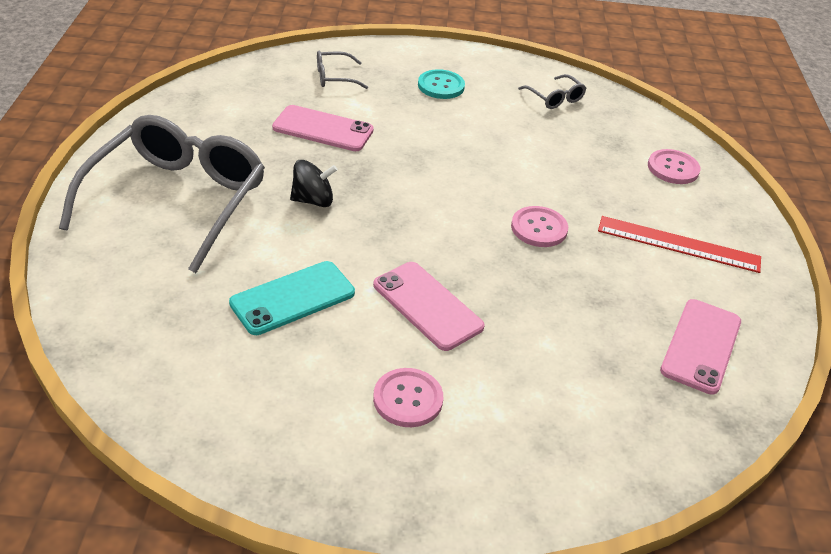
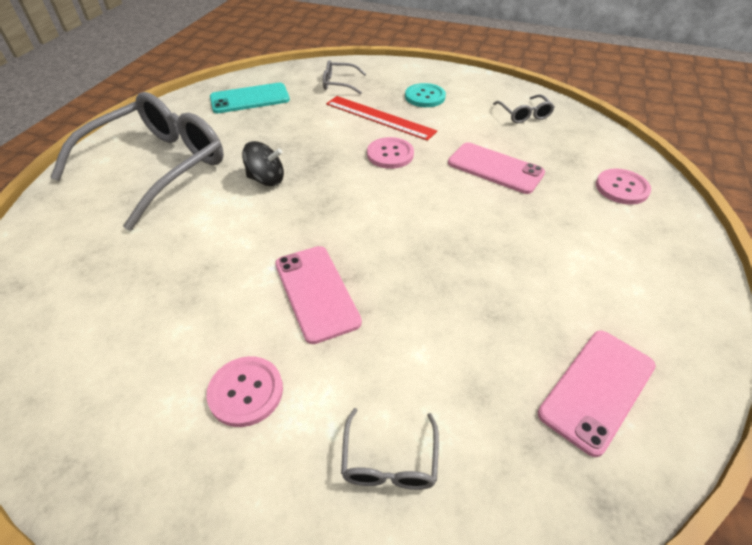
camera: 20 degrees right, 5 degrees up
turquoise phone [229,261,355,335] -> turquoise phone moved to [210,83,290,113]
pink phone [272,105,374,151] -> pink phone moved to [448,142,545,194]
pink button [511,206,568,247] -> pink button moved to [367,137,414,169]
red ruler [598,216,761,273] -> red ruler moved to [326,96,437,141]
none -> grey glasses [341,408,439,490]

